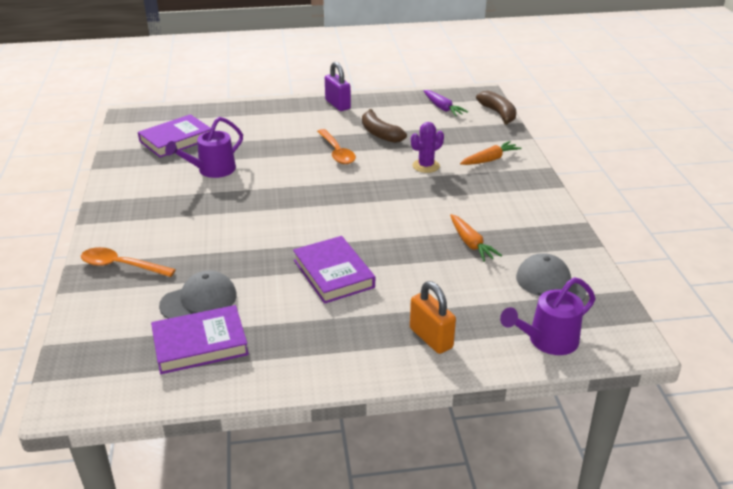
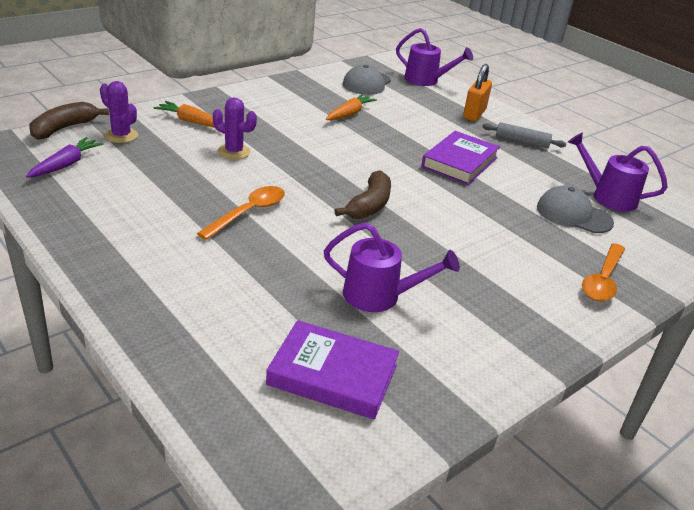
camera: 125 degrees left, 0 degrees up
orange spoon [81,247,176,277] -> orange spoon turned 45 degrees clockwise [582,243,625,301]
purple book [151,305,249,374] -> purple watering can [568,132,668,212]
purple padlock [325,62,351,111] -> none
brown banana [362,109,407,143] -> brown banana moved to [334,170,391,219]
none -> purple cactus [100,81,138,143]
none -> grey rolling pin [482,122,566,148]

